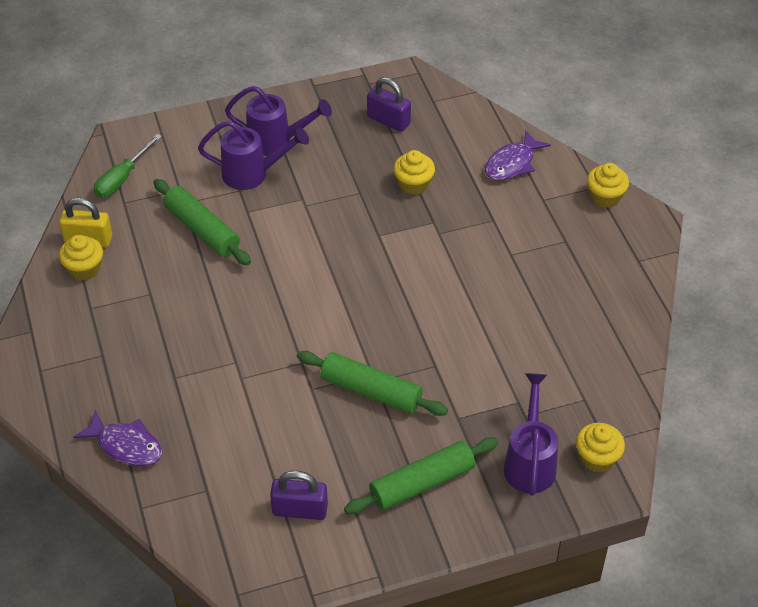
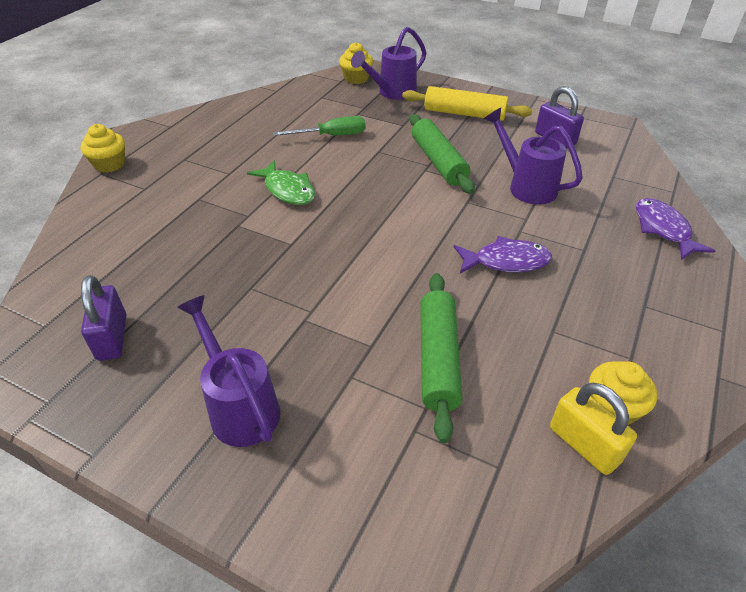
camera: 135 degrees left, 5 degrees down
green screwdriver [94,134,162,198] -> green screwdriver moved to [273,116,366,136]
purple watering can [198,120,309,190] -> purple watering can moved to [484,108,583,205]
green rolling pin [344,437,498,514] -> yellow rolling pin [402,86,532,121]
yellow cupcake [393,150,435,195] -> none
purple fish [485,130,551,180] -> purple fish moved to [454,236,552,274]
none -> green fish [247,160,315,205]

